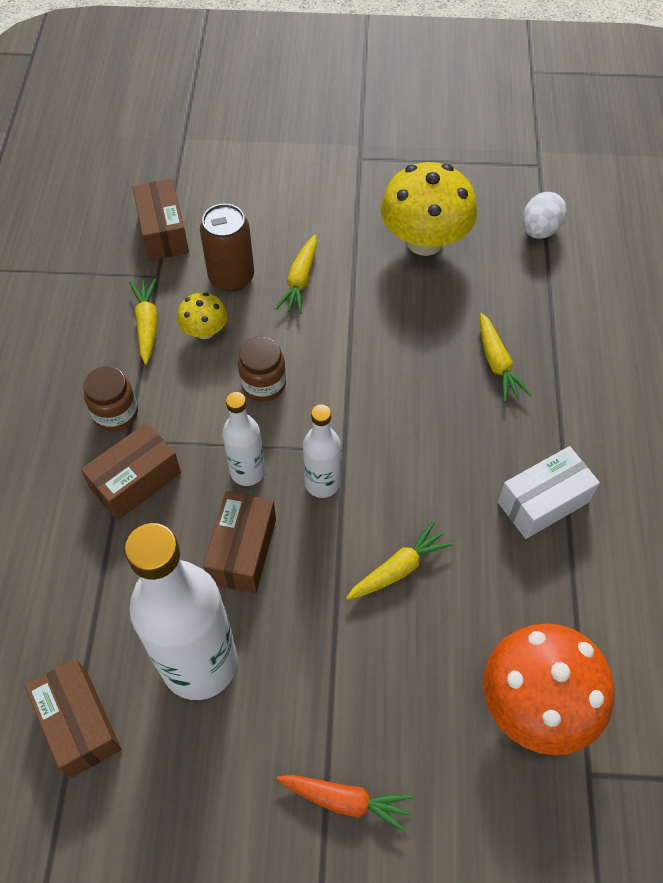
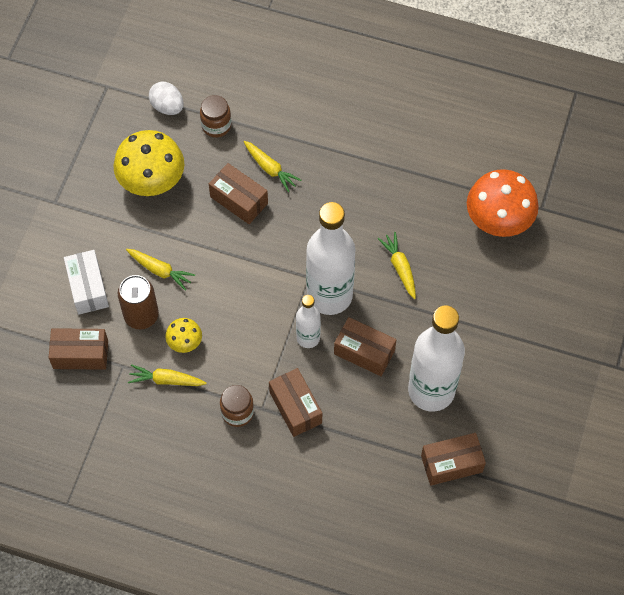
camera: 75 degrees left, 5 degrees up
brown jar [238,336,286,401] -> brown jar moved to [200,95,231,138]
orange carrot [276,775,413,833] -> none
white bottle [303,405,341,498] -> white bottle [306,202,355,315], size x1.96
yellow carrot [480,313,531,402] -> yellow carrot turned 45 degrees clockwise [244,141,302,192]
white box [498,446,600,539] -> white box moved to [64,250,109,315]
none -> brown box [209,163,268,224]

